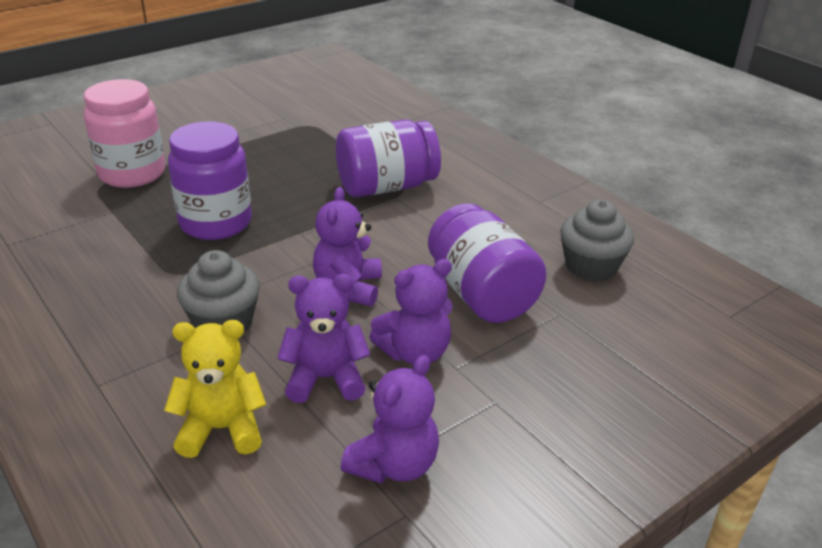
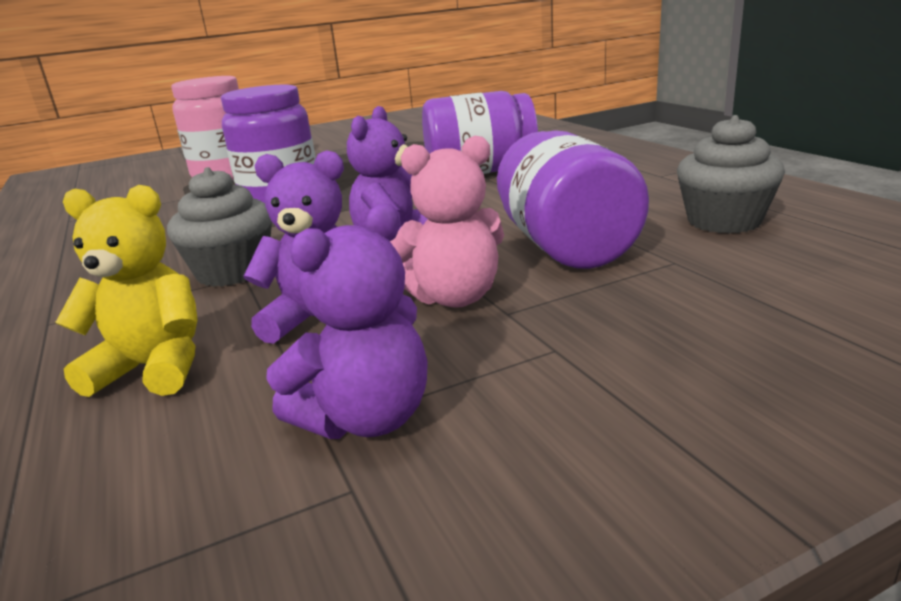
camera: 15 degrees right, 10 degrees down
purple teddy bear [369,259,453,365] -> pink teddy bear [390,136,504,308]

